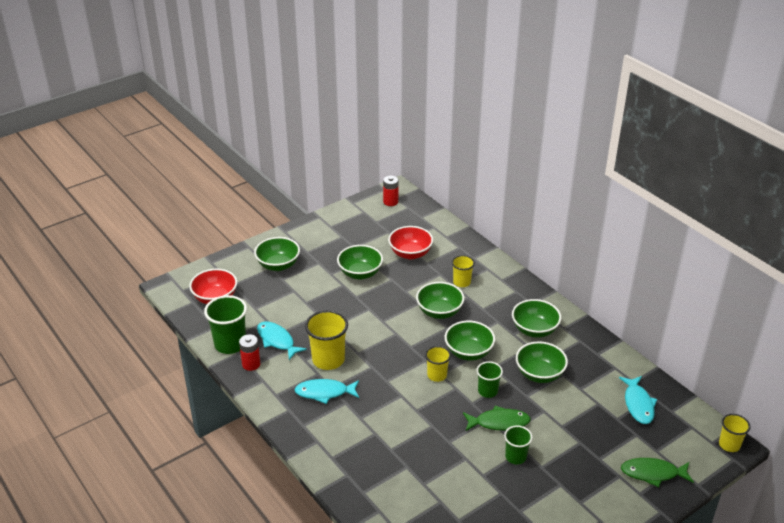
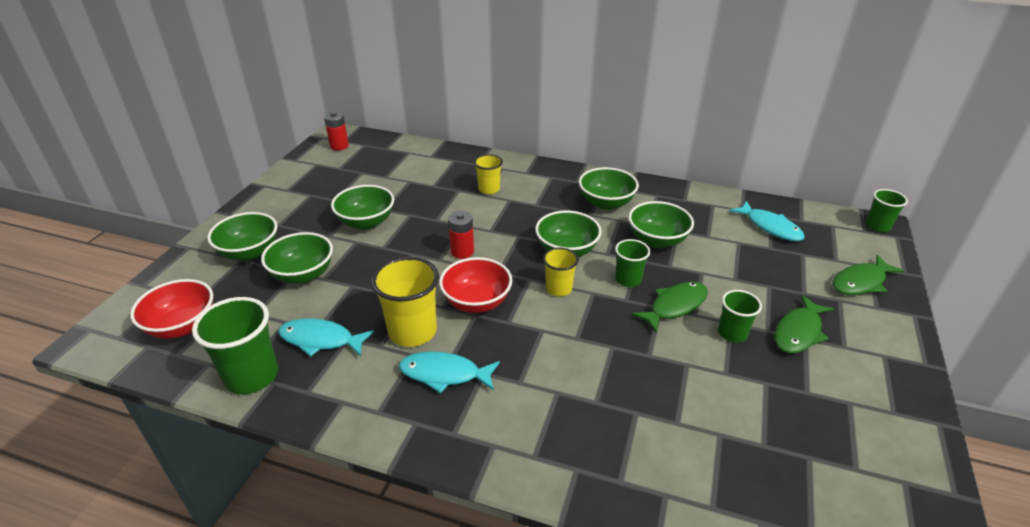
camera: 35 degrees left, 0 degrees up
red battery [239,334,260,371] -> red battery moved to [448,211,474,259]
turquoise fish [294,379,359,404] -> turquoise fish turned 45 degrees clockwise [399,351,500,394]
red bowl [388,226,433,259] -> red bowl moved to [439,257,512,313]
green bowl [416,282,464,319] -> green bowl moved to [261,232,333,284]
yellow cup [719,414,751,452] -> green cup [866,189,908,232]
none -> green fish [774,295,834,354]

